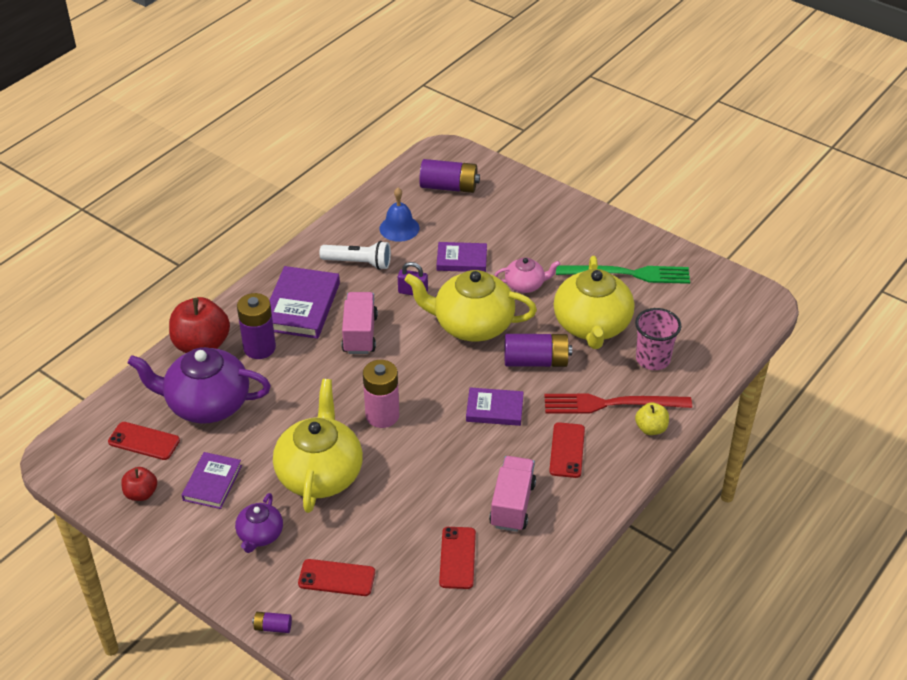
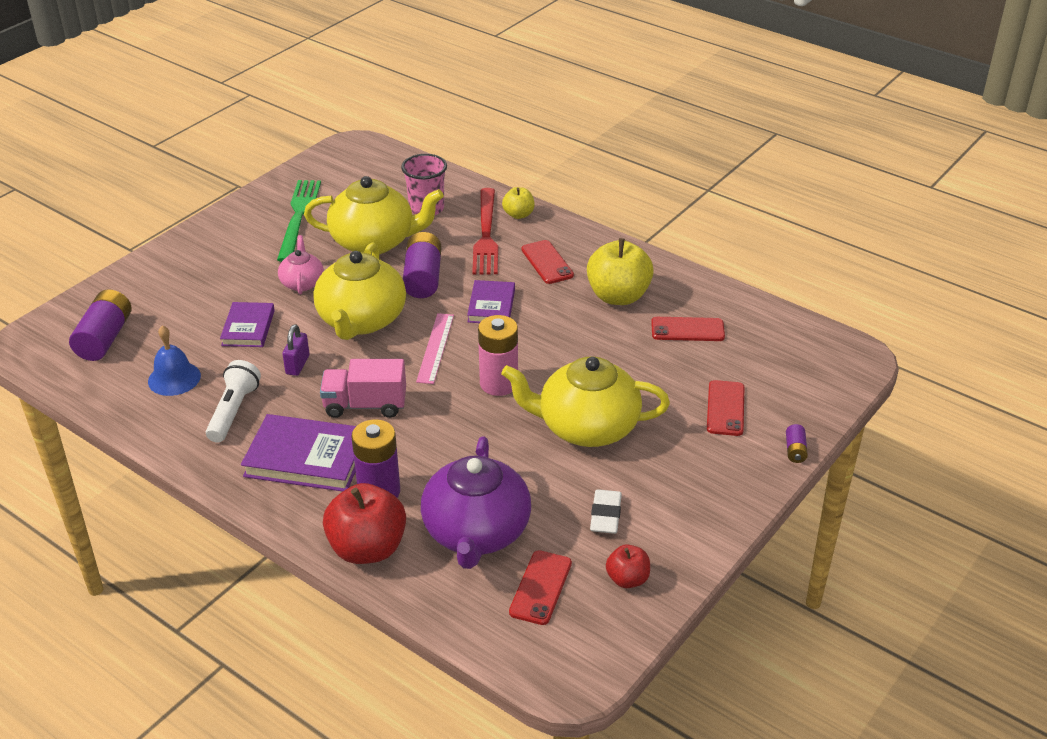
camera: 90 degrees left, 5 degrees down
purple book [182,452,242,509] -> white eraser [590,489,622,534]
purple teapot [235,493,283,553] -> none
pink truck [489,456,536,532] -> yellow apple [587,238,654,305]
red phone [549,422,585,478] -> red phone turned 60 degrees clockwise [521,240,574,284]
none -> pink ruler [416,313,454,384]

